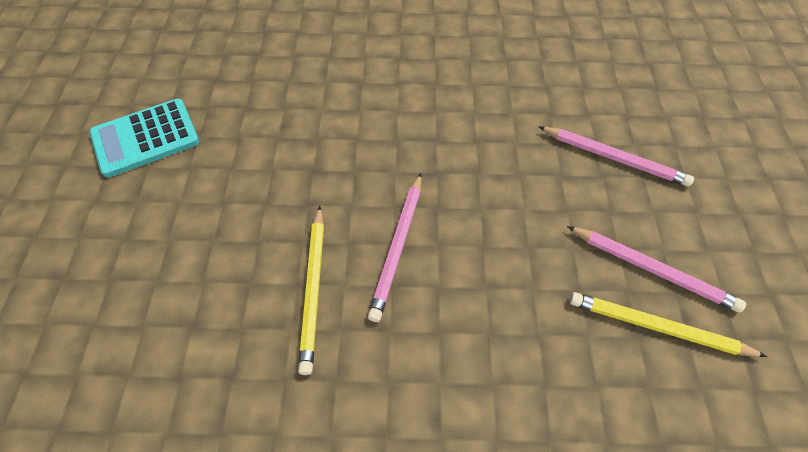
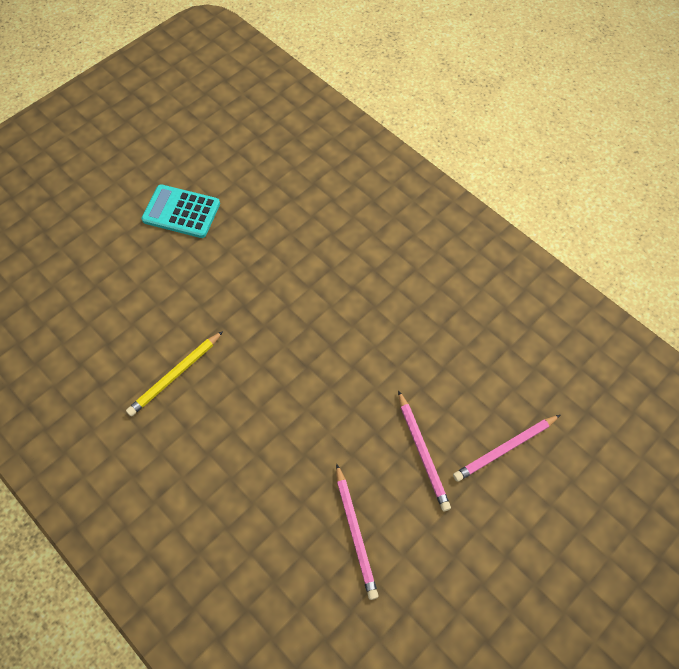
camera: 45 degrees right, 5 degrees up
pink pencil [368,173,422,322] -> pink pencil moved to [453,415,560,482]
yellow pencil [570,292,767,357] -> none

